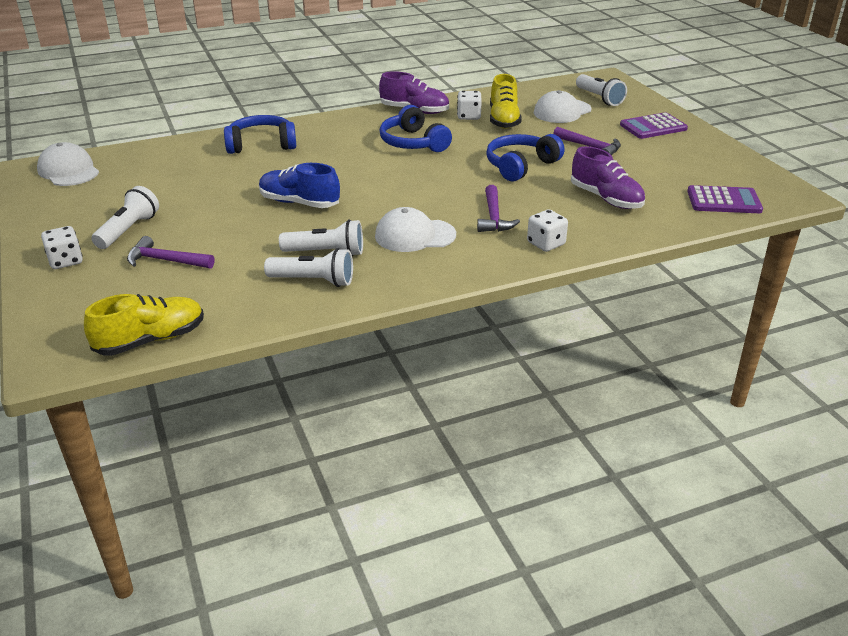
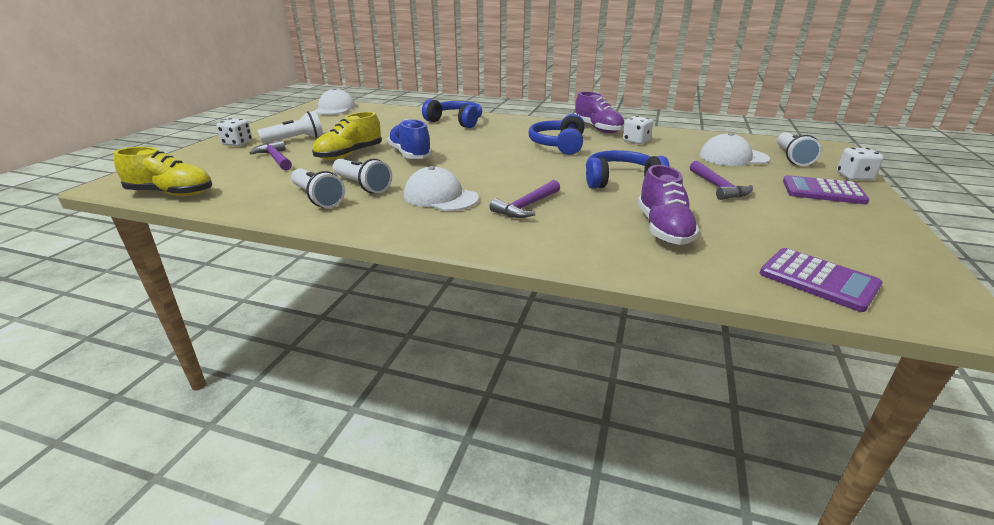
camera: 40 degrees right, 5 degrees down
yellow shoe [490,74,522,129] -> yellow shoe moved to [312,112,382,160]
white dice [527,209,568,252] -> white dice moved to [837,148,884,181]

